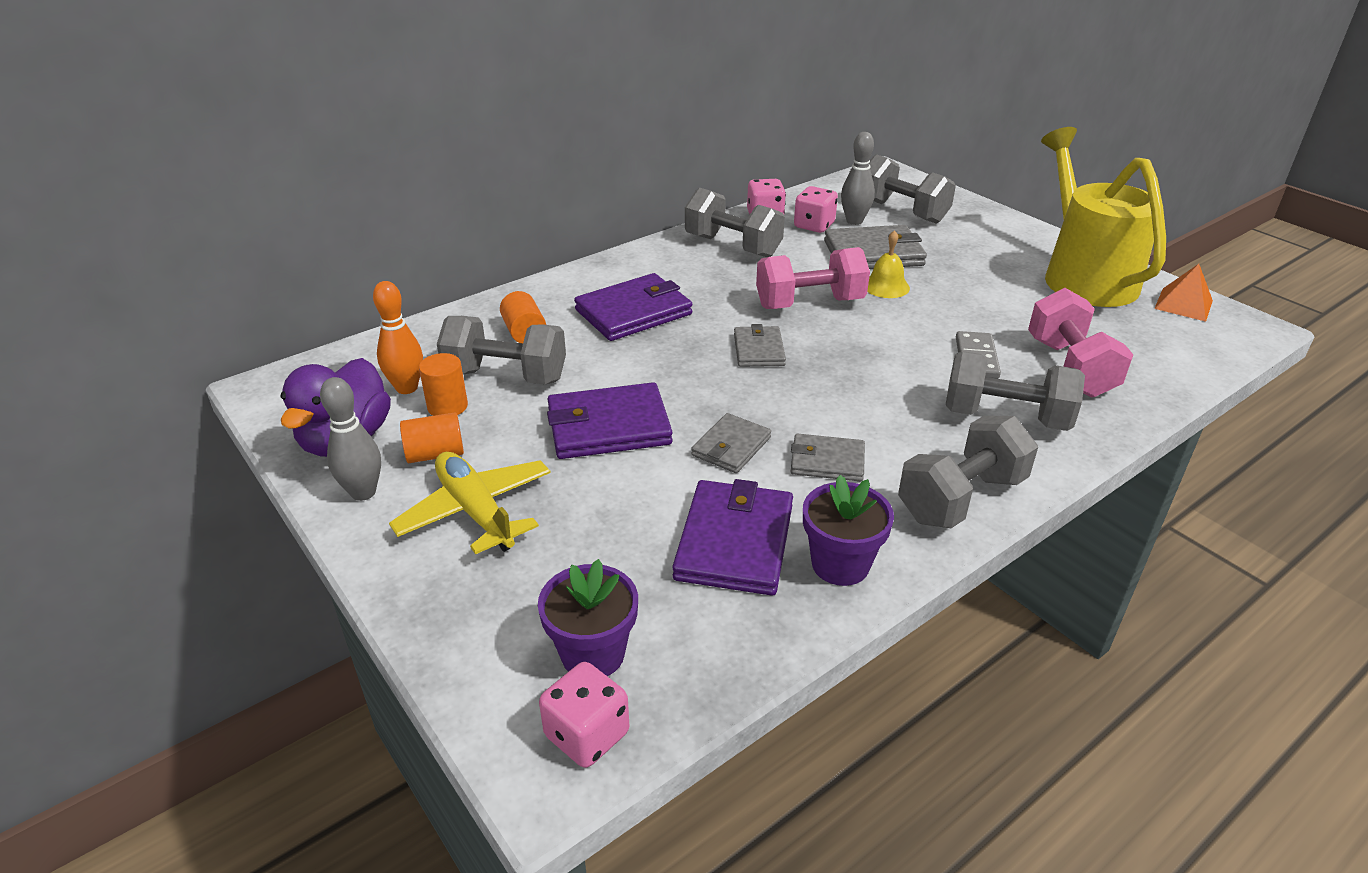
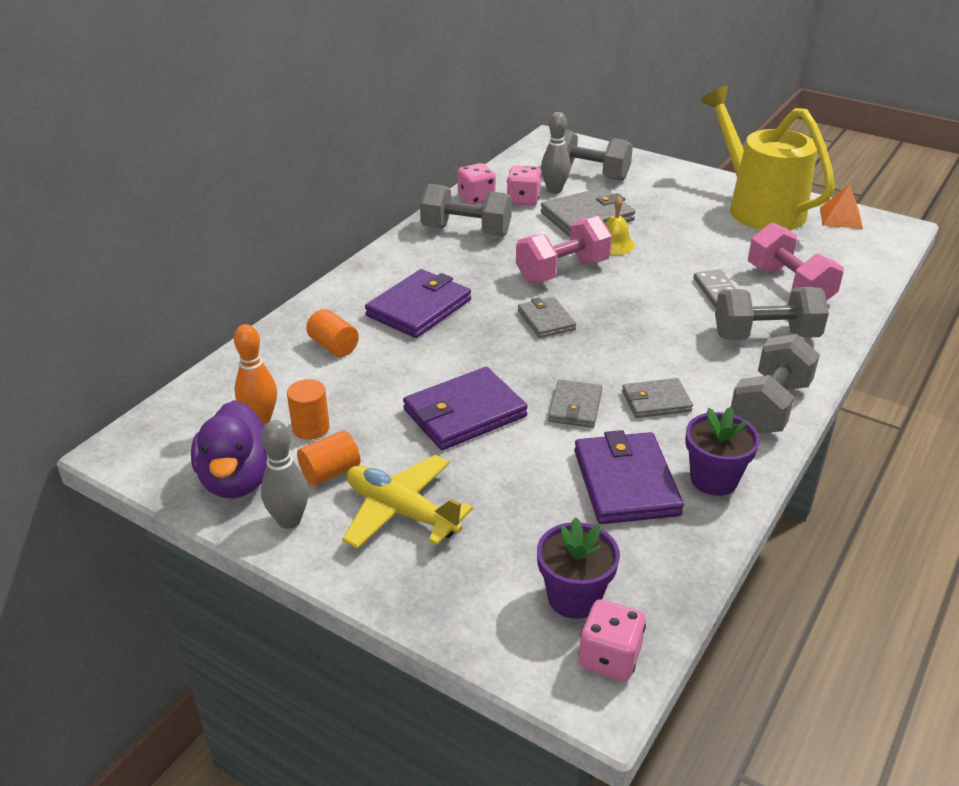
camera: 20 degrees left, 0 degrees up
grey dumbbell [437,316,566,385] -> none

